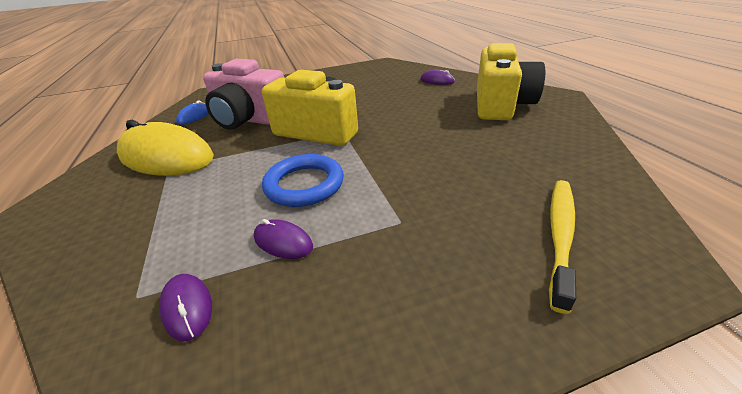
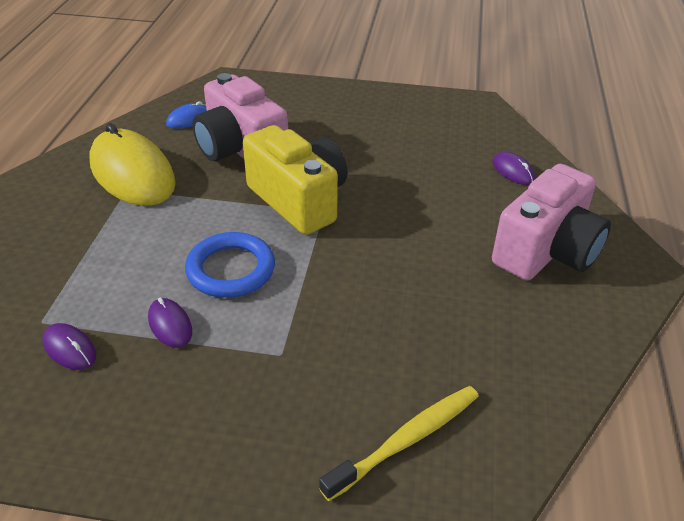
camera: 25 degrees right, 5 degrees up
purple mouse [159,274,212,341] -> purple mouse turned 45 degrees counterclockwise [42,323,96,370]
yellow camera [477,43,545,120] -> pink camera [492,164,611,281]

